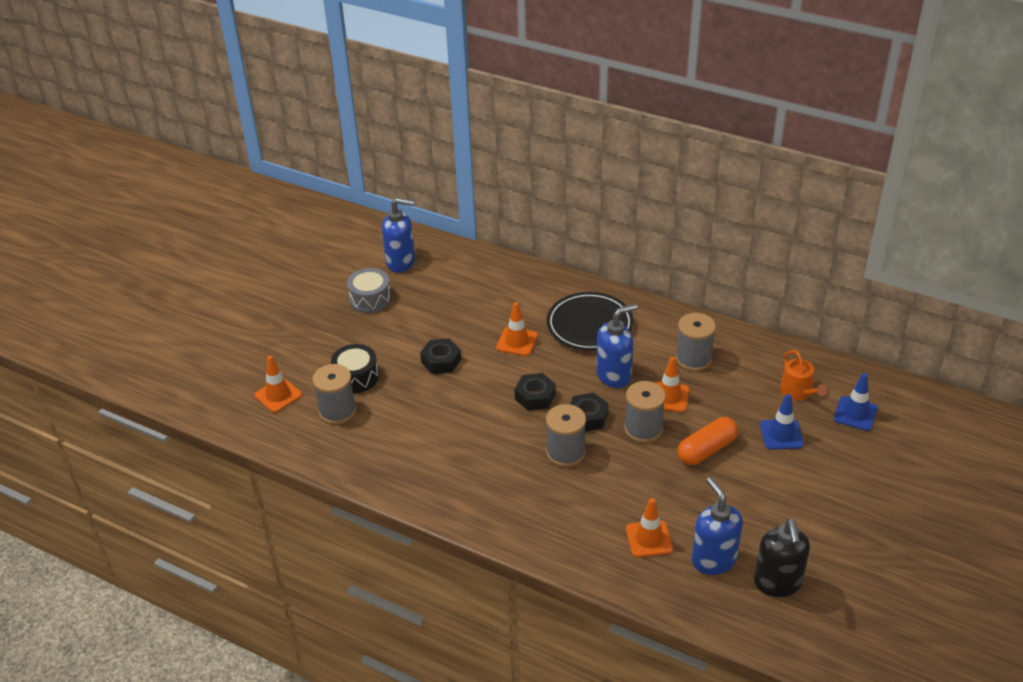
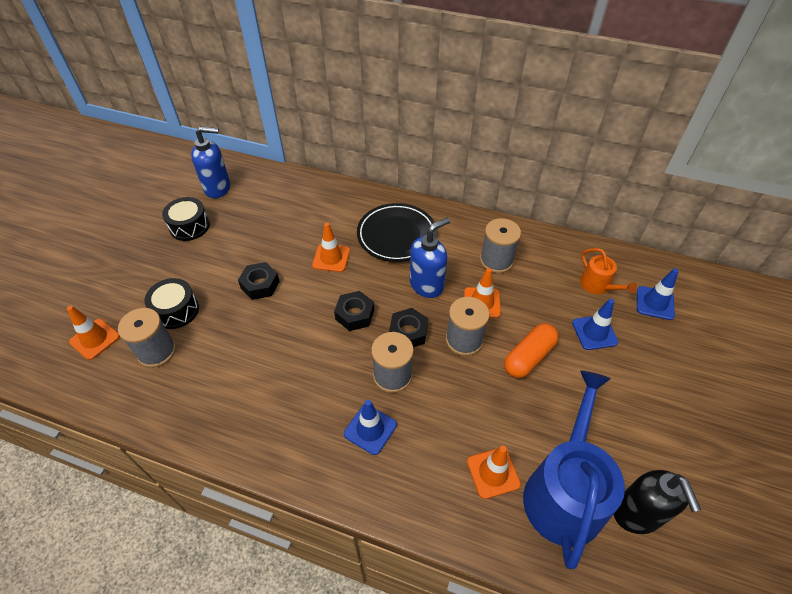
camera: 10 degrees left, 10 degrees up
grey drum [347,268,391,313] -> black drum [162,197,210,241]
blue soap dispenser [692,477,743,575] -> blue watering can [523,371,625,569]
none -> blue traffic cone [344,400,397,455]

